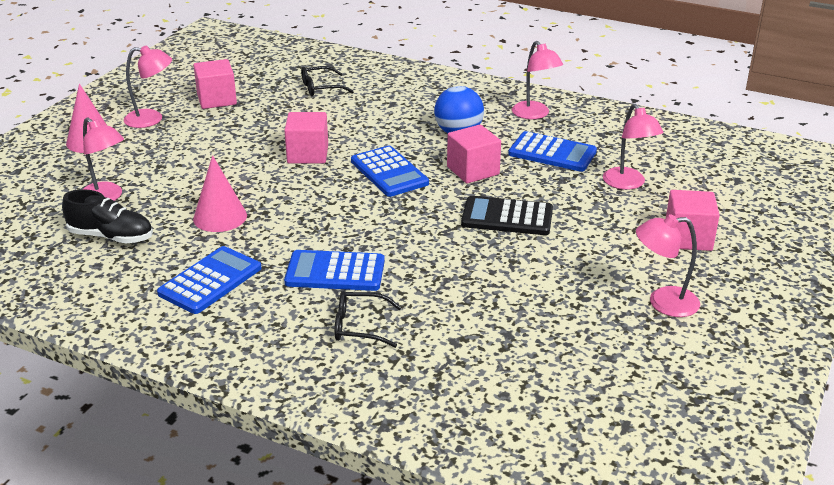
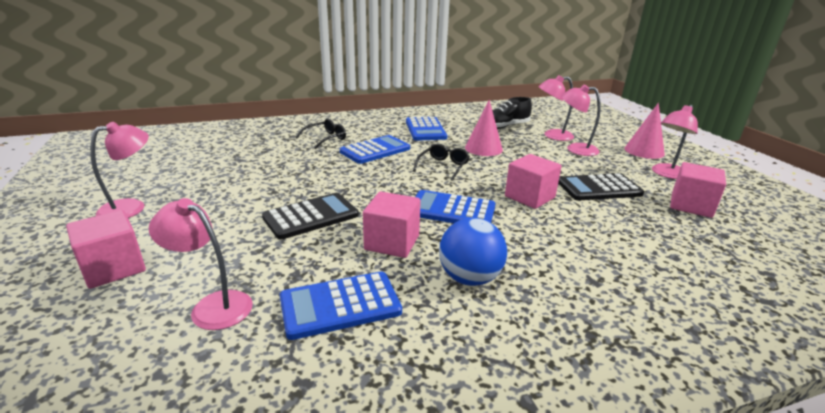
camera: 135 degrees right, 5 degrees down
black glasses [301,66,354,96] -> black glasses moved to [413,144,470,181]
pink lamp [512,41,563,119] -> pink lamp moved to [561,85,601,156]
none -> black calculator [558,173,644,200]

